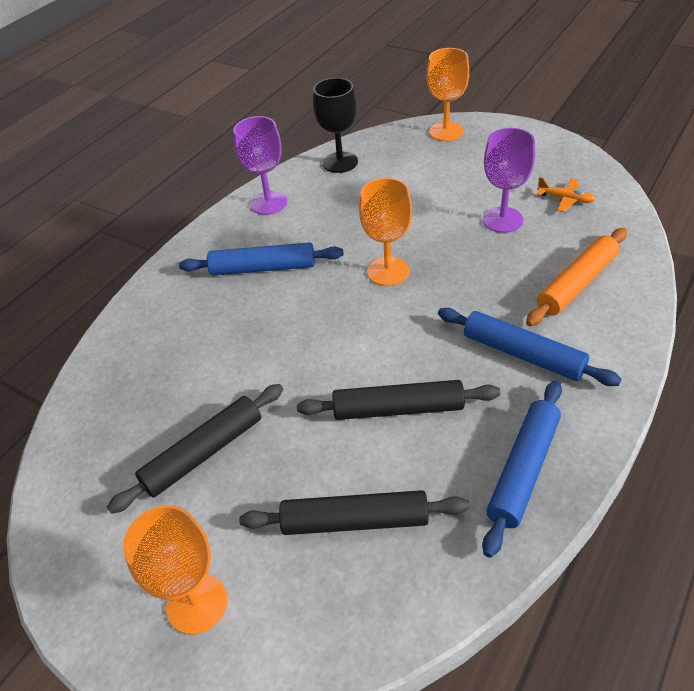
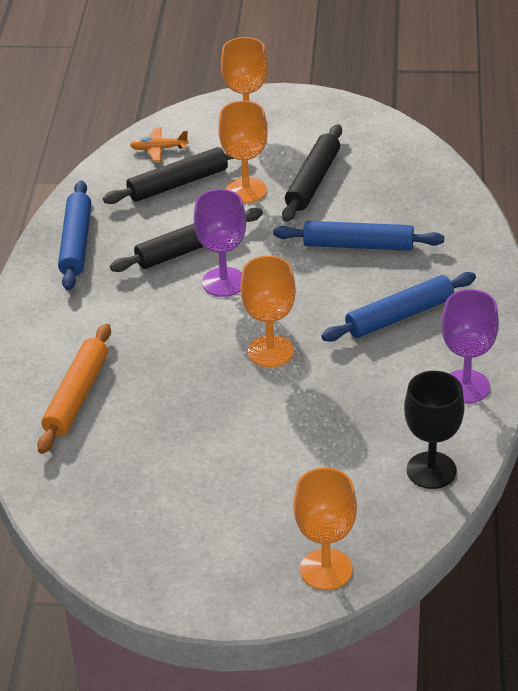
camera: 150 degrees right, 5 degrees down
blue rolling pin [438,308,622,386] -> blue rolling pin moved to [273,221,444,251]
purple goblet [483,128,535,233] -> purple goblet moved to [194,189,246,297]
orange plane [537,177,596,212] -> orange plane moved to [130,127,189,162]
none -> orange goblet [218,101,268,203]

